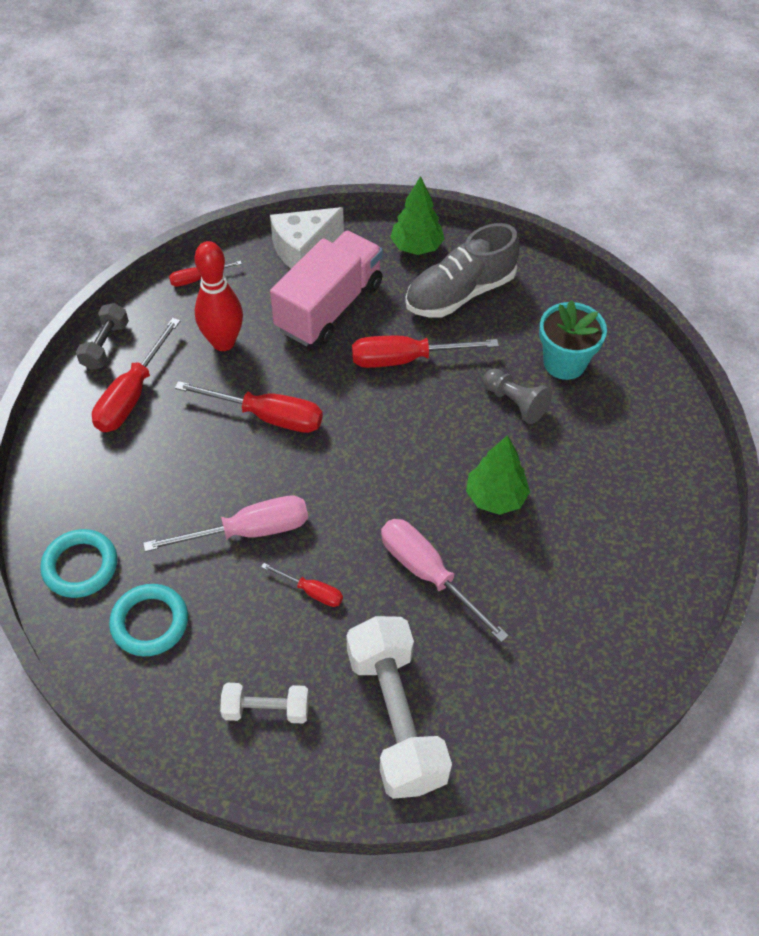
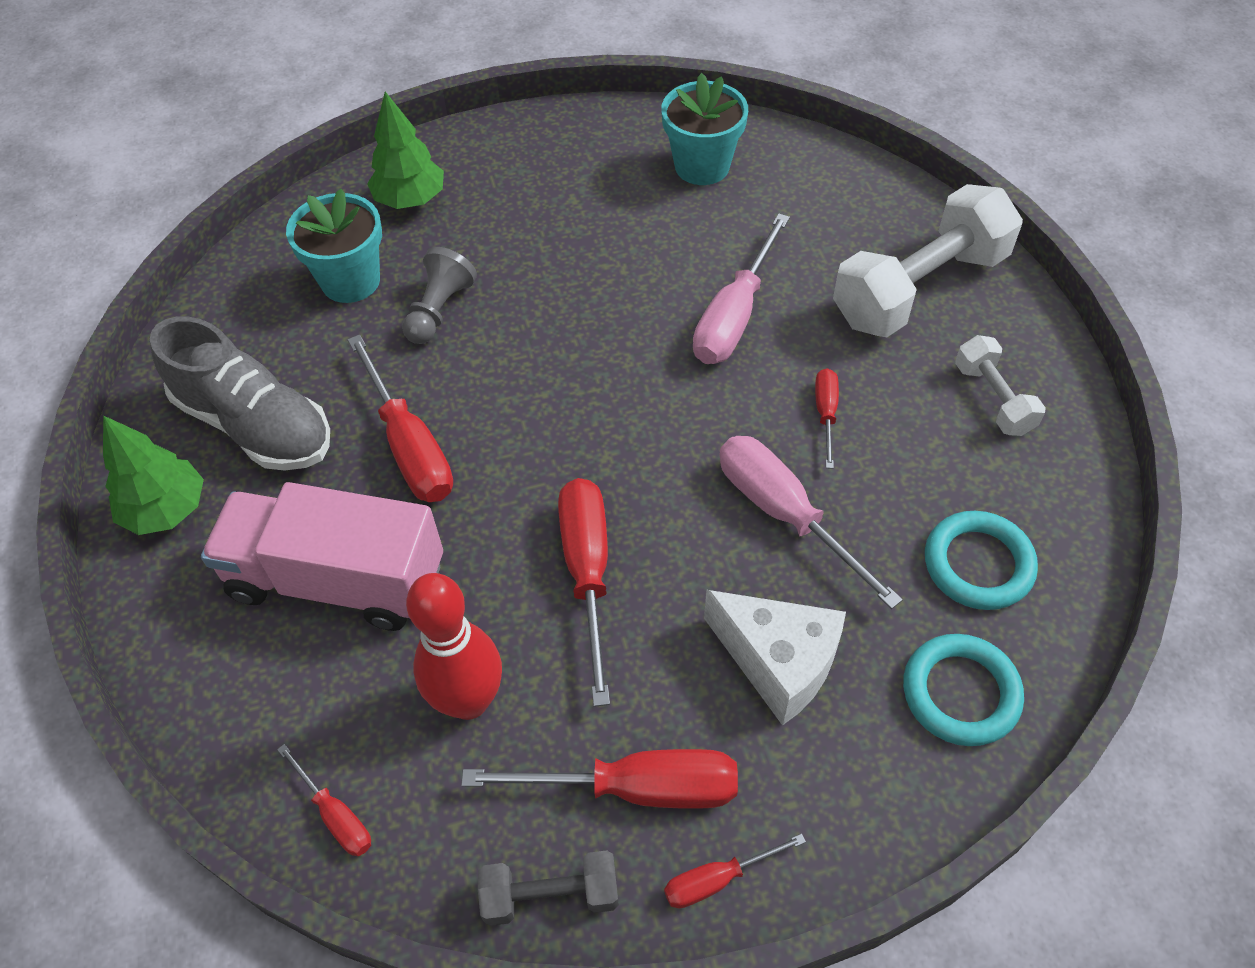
camera: 110 degrees left, 0 degrees up
white cheese [270,207,344,269] -> white cheese moved to [704,590,846,726]
green tree [466,435,530,515] -> green tree moved to [367,91,444,209]
none -> turquoise flower pot [661,73,748,185]
none -> red screwdriver [664,834,806,908]

